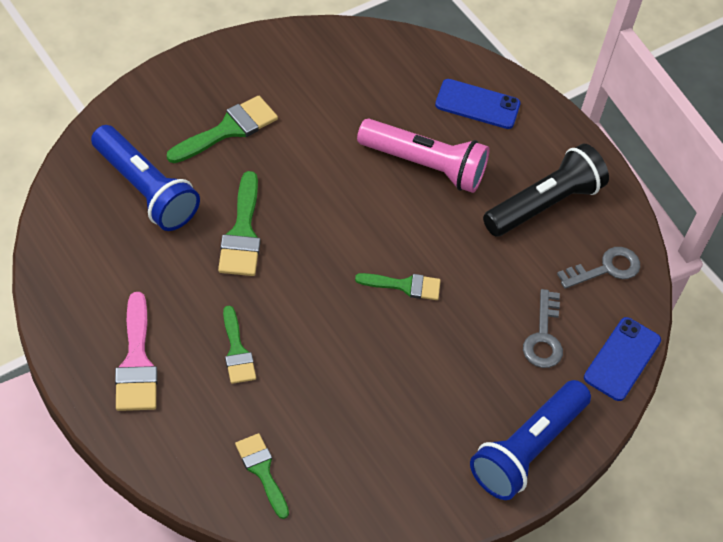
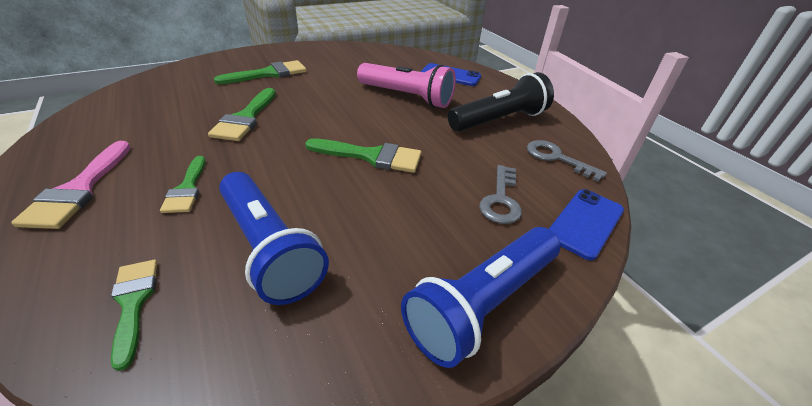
camera: 10 degrees right, 15 degrees down
blue flashlight [91,125,200,231] -> blue flashlight moved to [219,172,329,305]
green brush [355,273,441,300] -> green brush [305,138,422,173], size x1.51
grey key [557,247,640,289] -> grey key turned 120 degrees counterclockwise [527,140,607,182]

